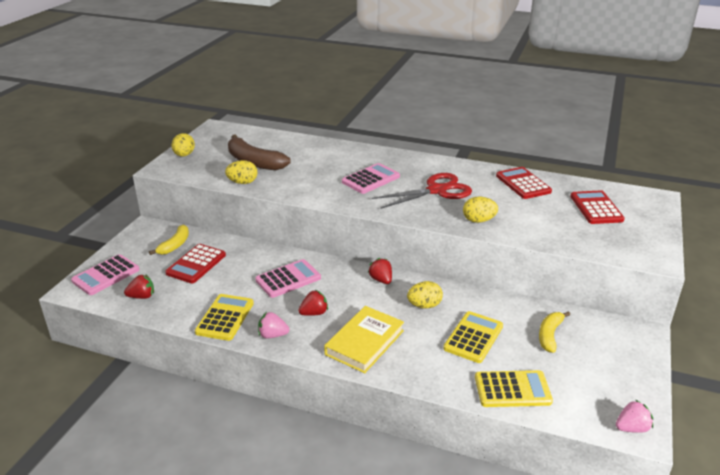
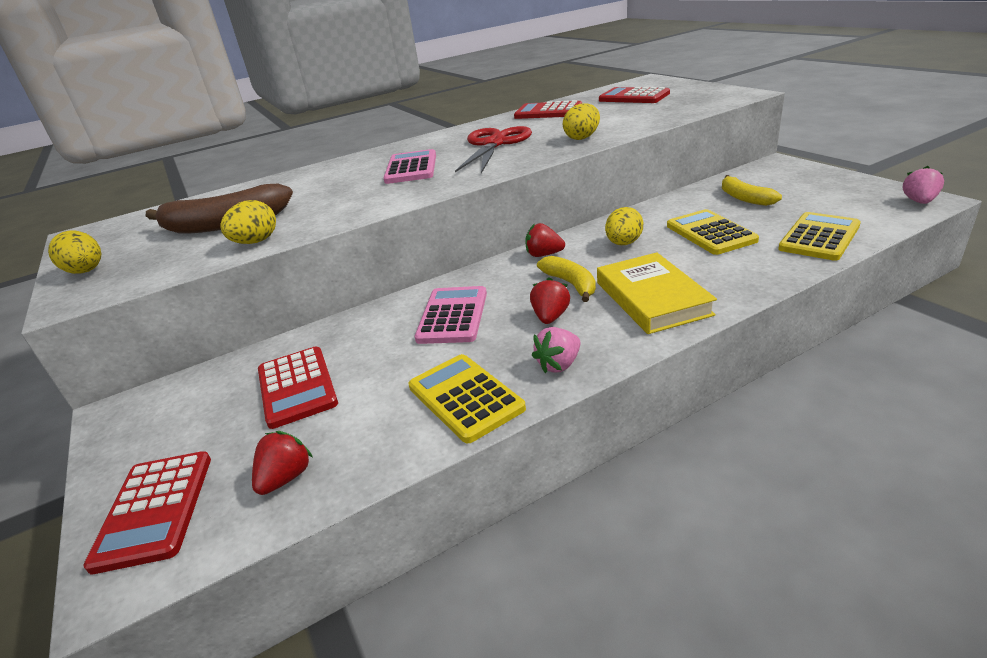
camera: 45 degrees left, 0 degrees up
pink calculator [71,254,139,295] -> red calculator [83,451,211,574]
yellow banana [149,225,189,255] -> yellow banana moved to [537,256,596,302]

